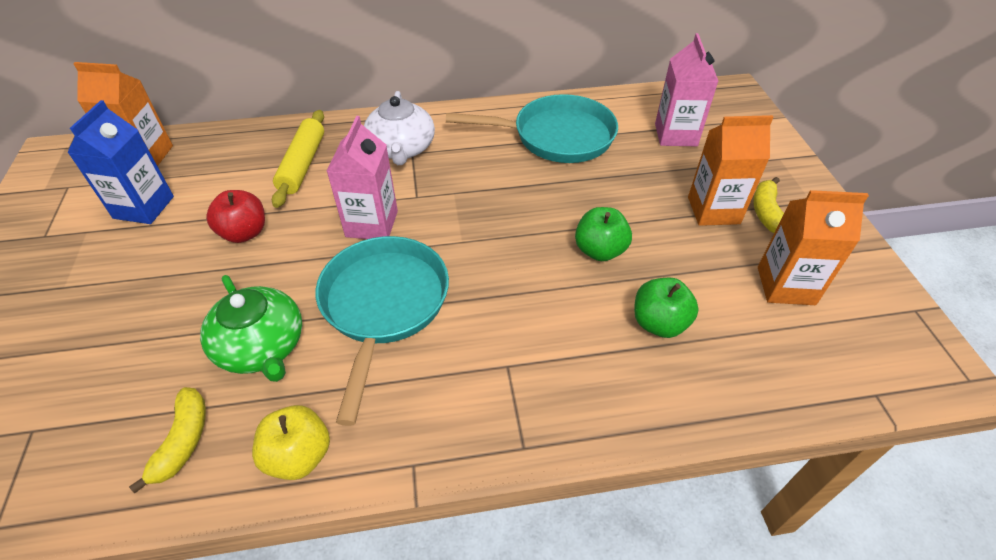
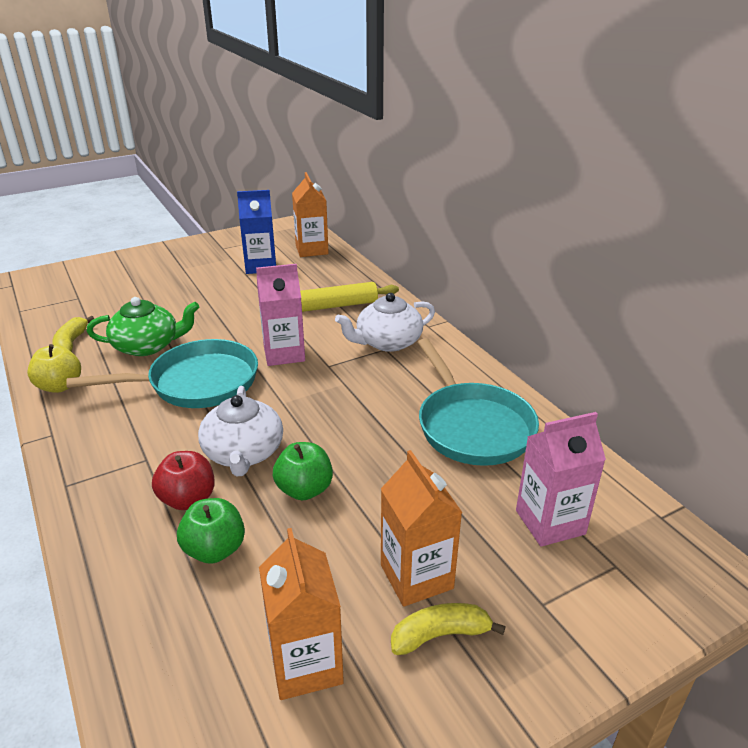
camera: 70 degrees right, 15 degrees down
yellow banana [129,387,206,493] -> yellow banana turned 105 degrees clockwise [52,316,94,352]
green teapot [200,275,302,382] -> green teapot turned 135 degrees counterclockwise [87,297,199,356]
red apple [206,190,265,243] -> red apple moved to [152,451,215,510]
none -> white teapot [198,386,283,476]

